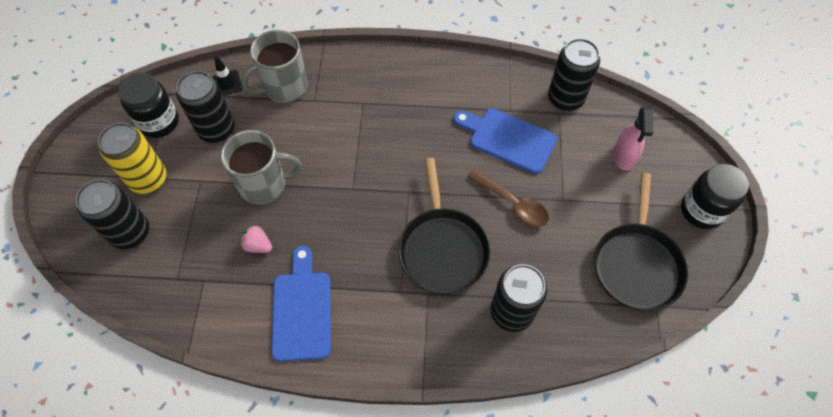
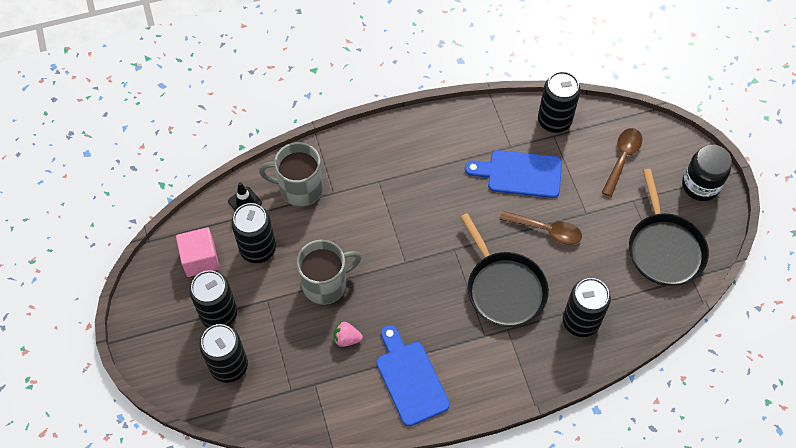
camera: 20 degrees left, 0 degrees up
yellow can [98,123,166,194] -> black can [189,270,237,328]
black jar [118,73,179,138] -> pink cube [176,227,220,277]
grey mug [241,30,308,103] -> grey mug turned 60 degrees clockwise [259,142,323,207]
pink spray bottle [613,107,654,171] -> brown spoon [602,128,642,197]

